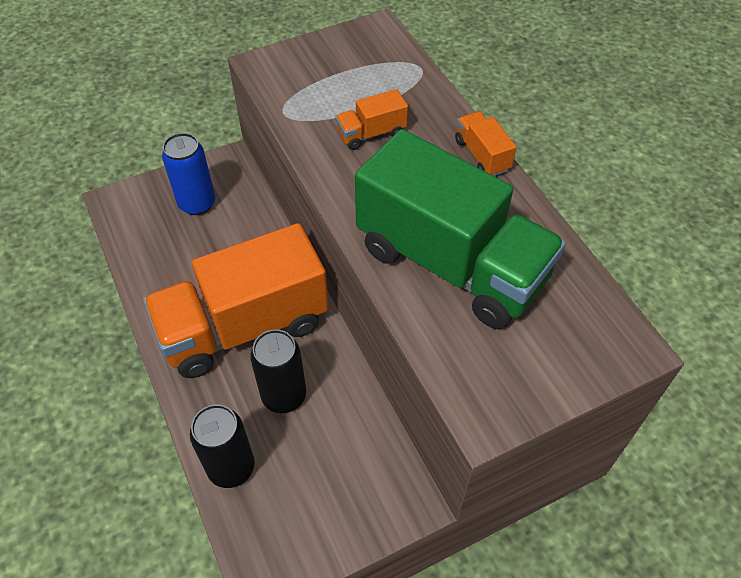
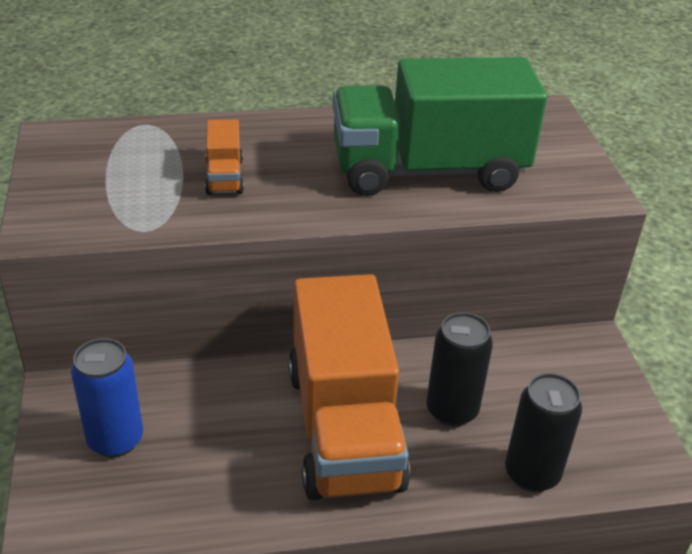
camera: 75 degrees left, 15 degrees down
green truck [355,129,566,329] -> green truck turned 150 degrees counterclockwise [333,57,547,196]
orange truck [455,111,517,176] -> none

